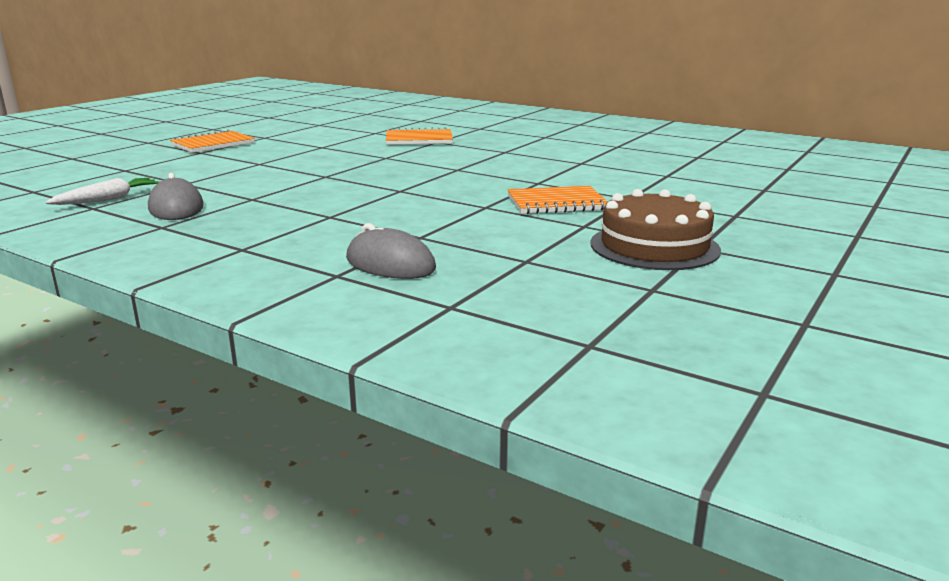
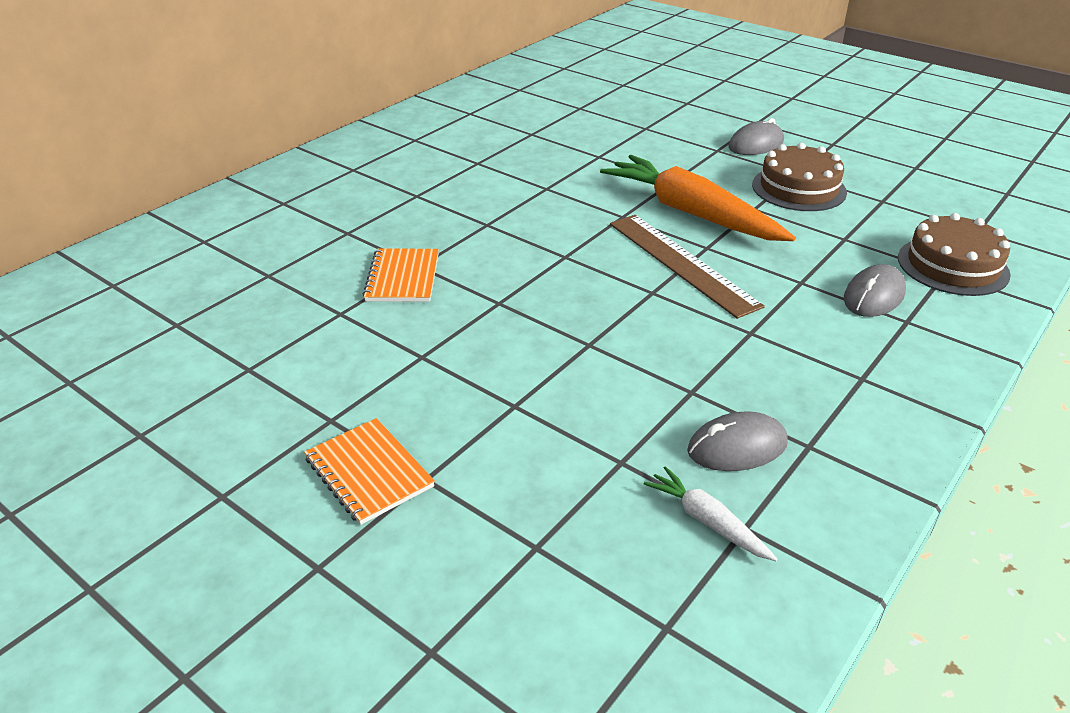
camera: 85 degrees left, 15 degrees up
orange notebook [507,186,608,214] -> orange carrot [600,155,796,241]
none -> brown ruler [610,215,765,319]
none -> grey mouse [729,118,784,155]
none -> brown cake [898,213,1011,296]

